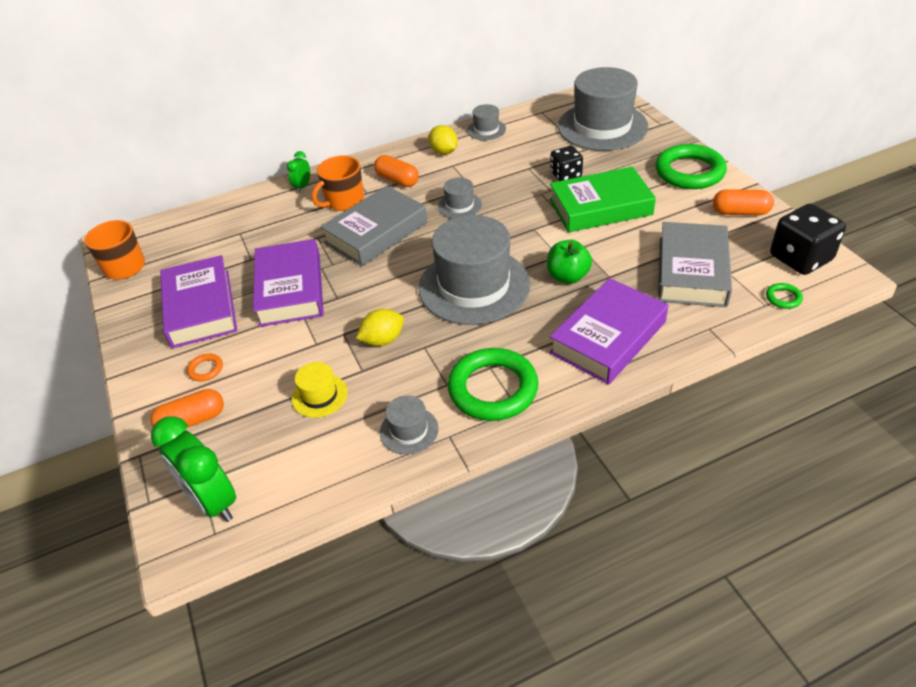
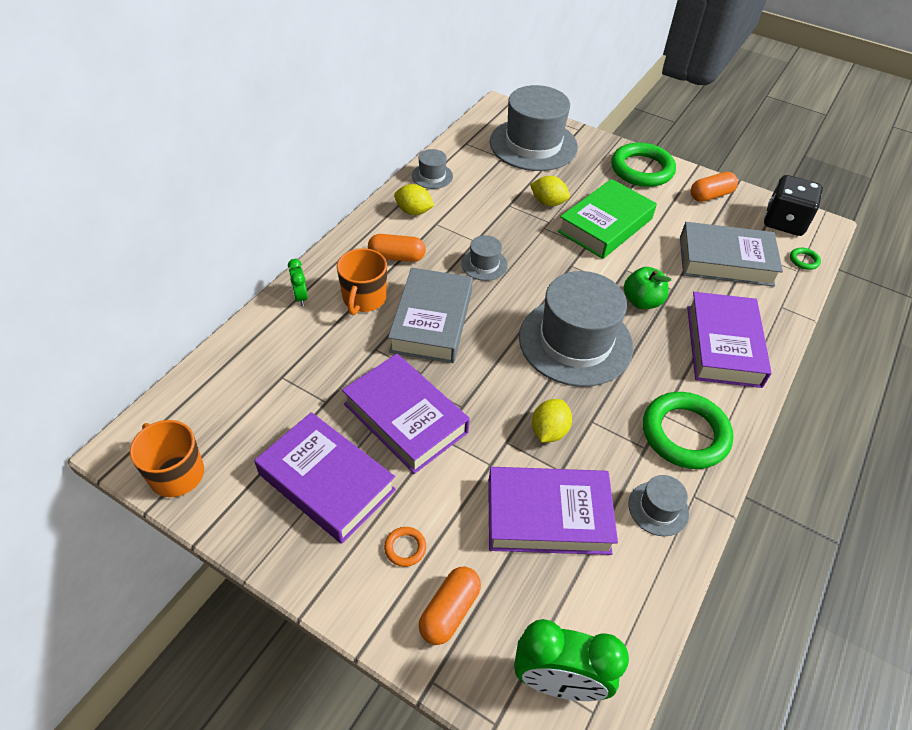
camera: 40 degrees left, 5 degrees up
yellow hat [292,362,348,418] -> purple book [488,467,618,555]
black dice [550,146,583,181] -> yellow lemon [530,176,570,206]
grey book [658,222,732,307] -> grey book turned 60 degrees counterclockwise [680,222,783,287]

